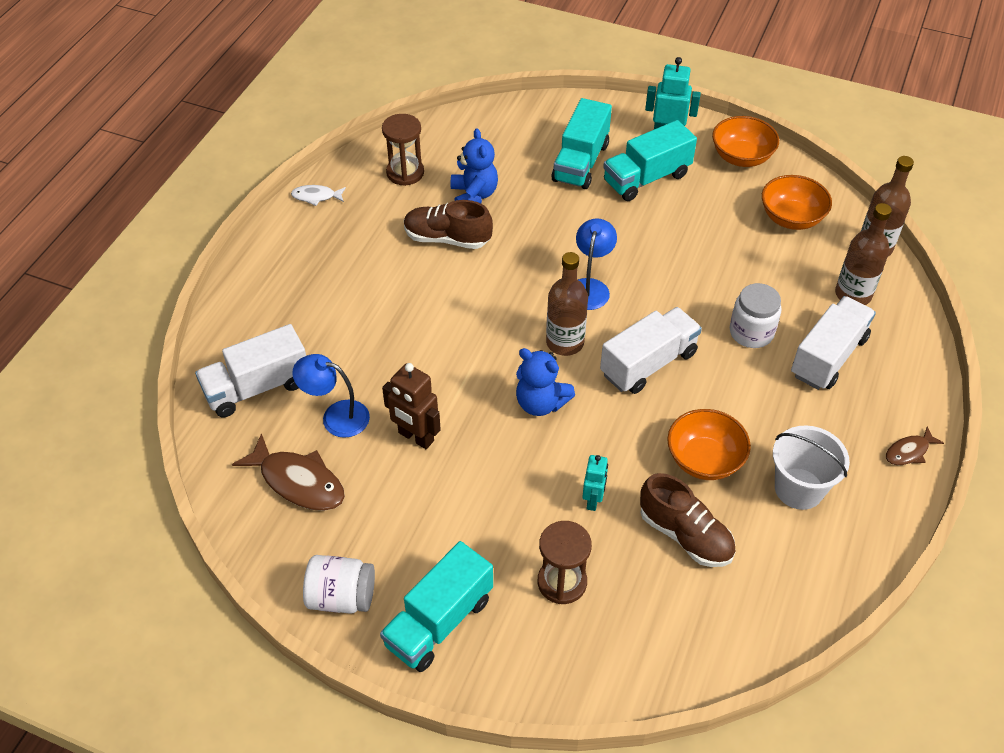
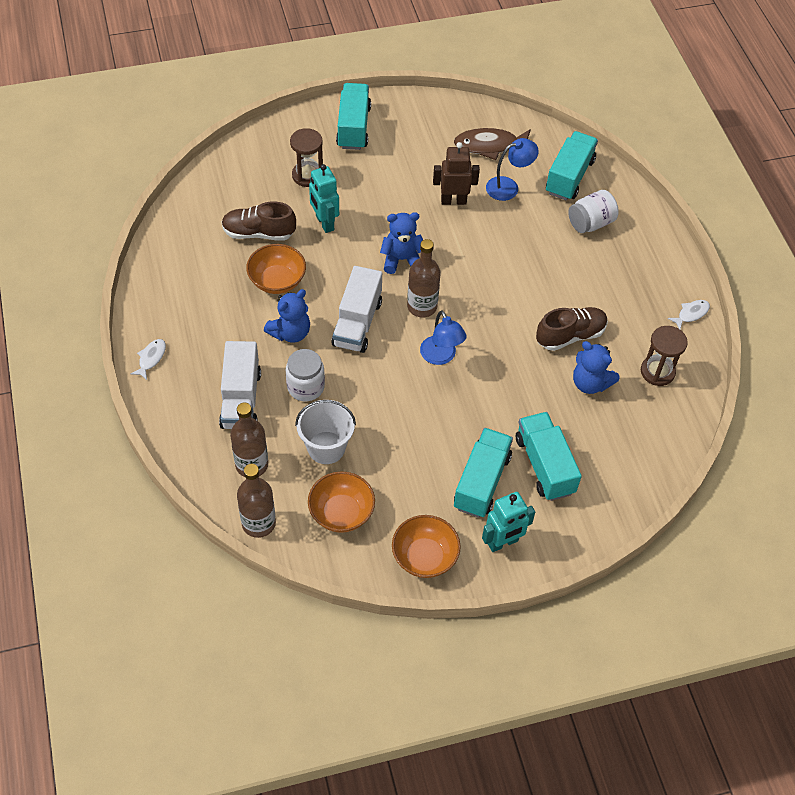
camera: 140 degrees right, 5 degrees up
white truck [195,324,306,417] -> turquoise truck [546,131,598,200]
white jar [303,555,375,614] -> white jar moved to [568,190,619,233]
turquoise robot [582,455,608,511] -> turquoise robot [309,164,339,233], size x1.54
white bucket [773,426,850,510] -> white bucket moved to [295,400,356,464]
brown fish [886,426,944,465] -> white fish [131,339,166,380]
none -> blue teddy bear [264,289,310,343]

